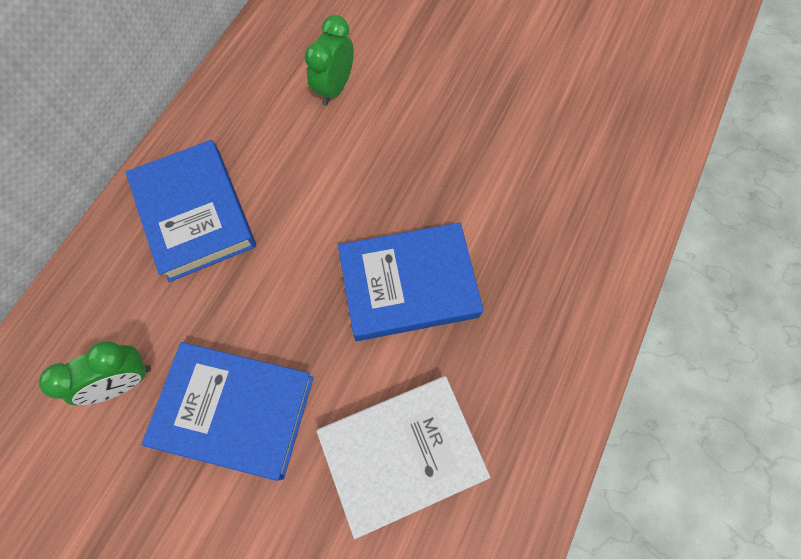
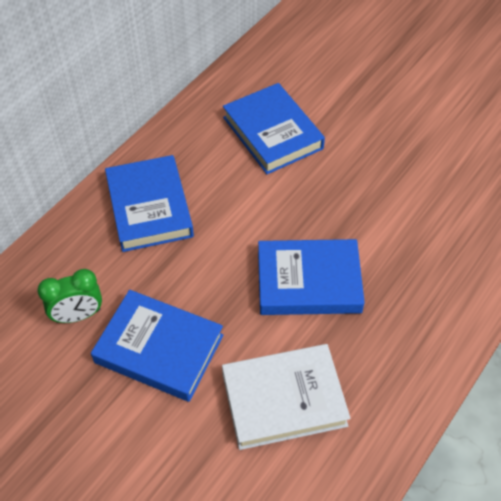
camera: 10 degrees right, 15 degrees down
green clock [304,15,354,106] -> blue book [223,83,325,174]

